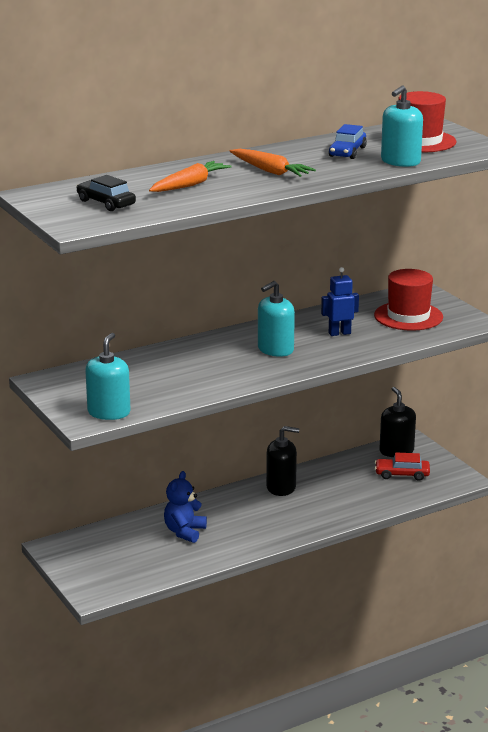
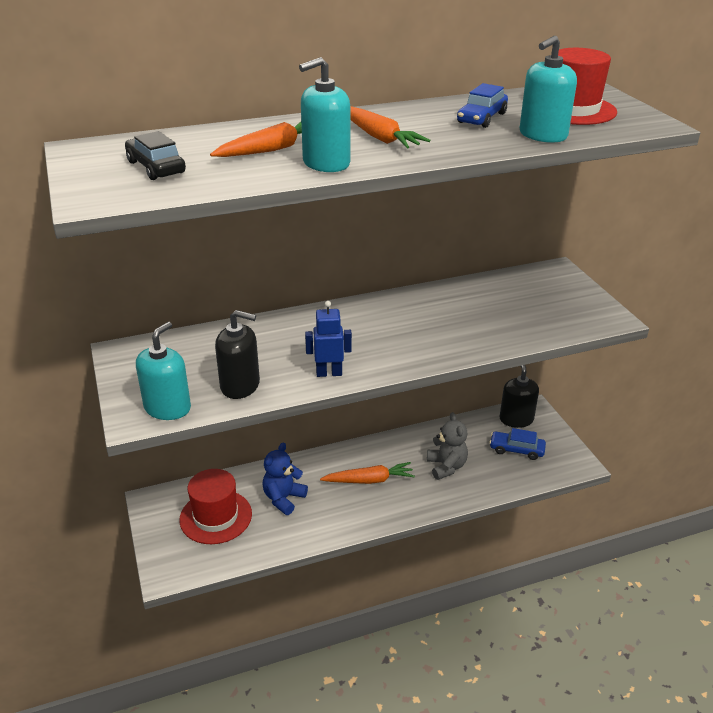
camera: 10 degrees right, 10 degrees up
turquoise soap dispenser [258,281,295,357] -> turquoise soap dispenser moved to [299,57,350,172]
black soap dispenser [266,426,299,496] -> black soap dispenser moved to [215,310,260,399]
blue robot [321,267,359,336] -> blue robot moved to [305,301,352,377]
red hat [374,269,443,331] -> red hat moved to [179,469,252,544]
red car [375,452,430,481] -> blue car [489,428,546,460]
none -> orange carrot [320,462,415,484]
none -> grey teddy bear [427,412,468,480]

